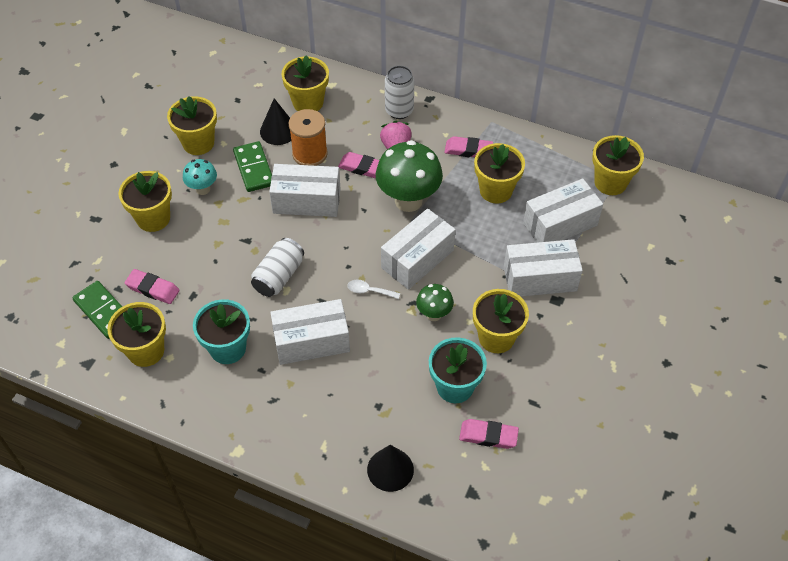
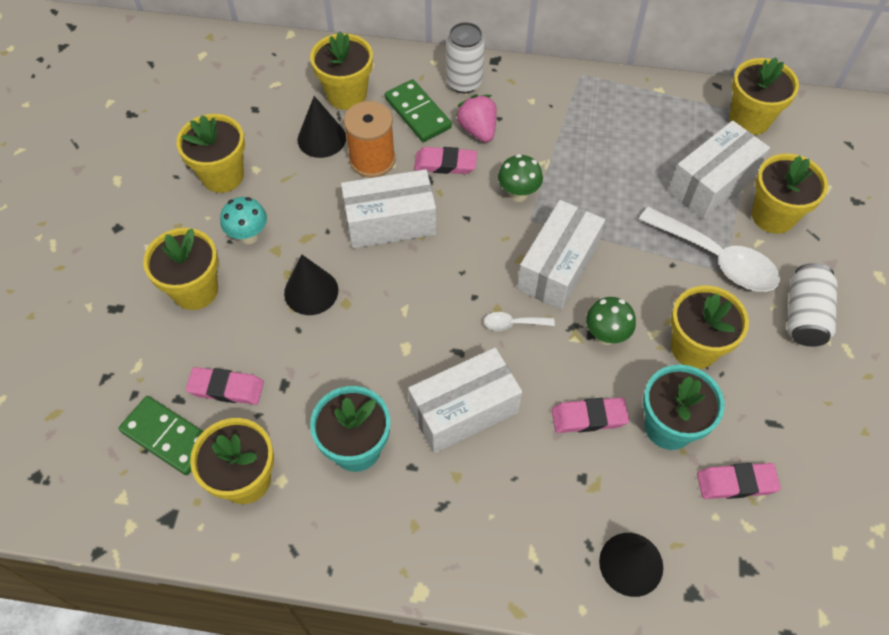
camera: 15 degrees left, 5 degrees up
green domino [233,141,272,192] -> green domino moved to [385,79,452,142]
white can [251,238,304,297] -> white can moved to [787,263,837,347]
green mushroom [376,140,443,212] -> green mushroom [498,154,543,202], size x0.52
pink eraser [444,136,493,157] -> pink eraser moved to [552,398,629,433]
yellow flower pot [474,143,525,203] -> yellow flower pot moved to [752,153,828,234]
white box [504,239,583,297] -> white spoon [639,206,780,292]
none -> black cone [284,255,338,315]

